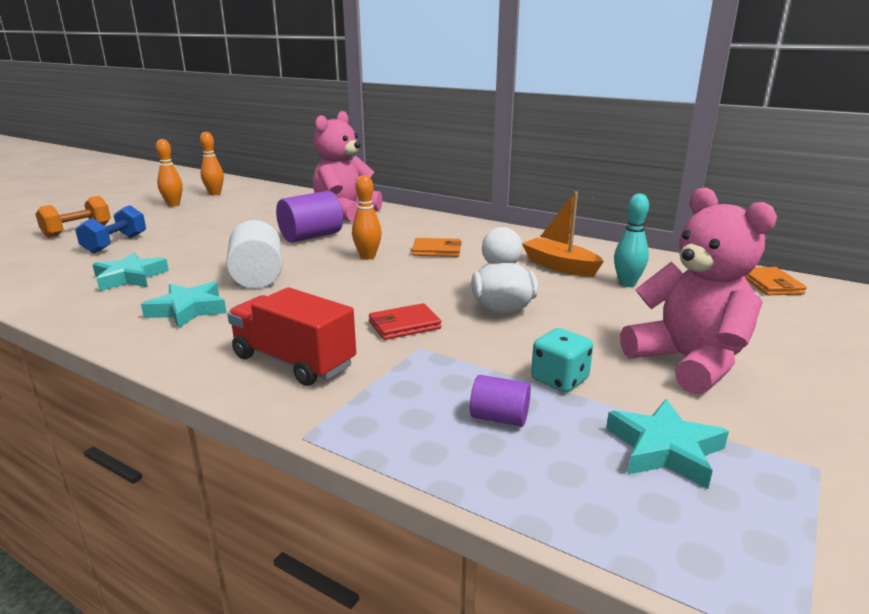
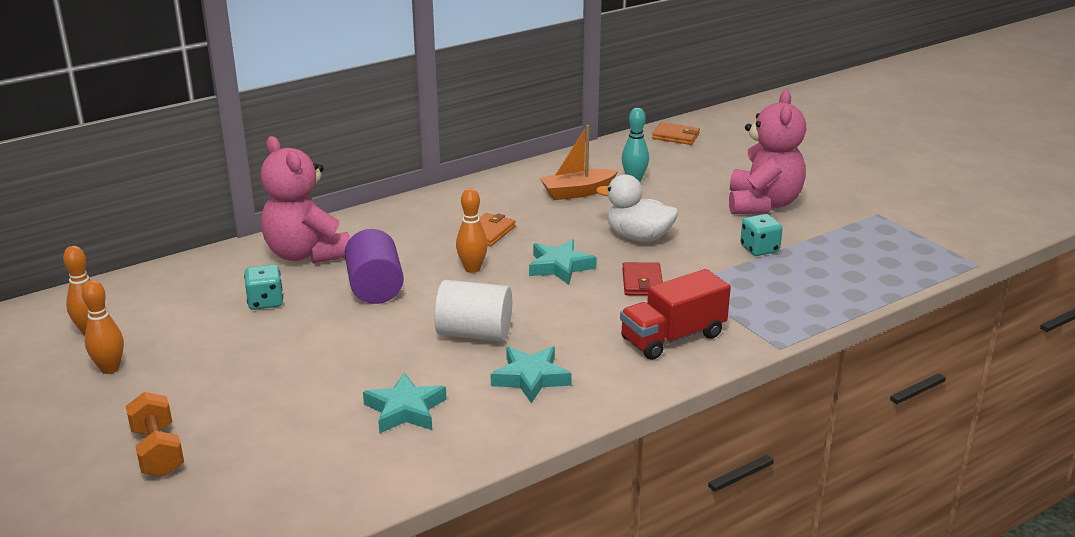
camera: 65 degrees left, 5 degrees up
blue dumbbell [75,205,146,254] -> none
purple cylinder [470,375,531,427] -> none
turquoise star [606,399,729,489] -> turquoise star moved to [529,239,597,285]
pink teddy bear [620,188,777,394] -> pink teddy bear turned 105 degrees clockwise [729,90,806,214]
none -> turquoise dice [244,264,283,310]

